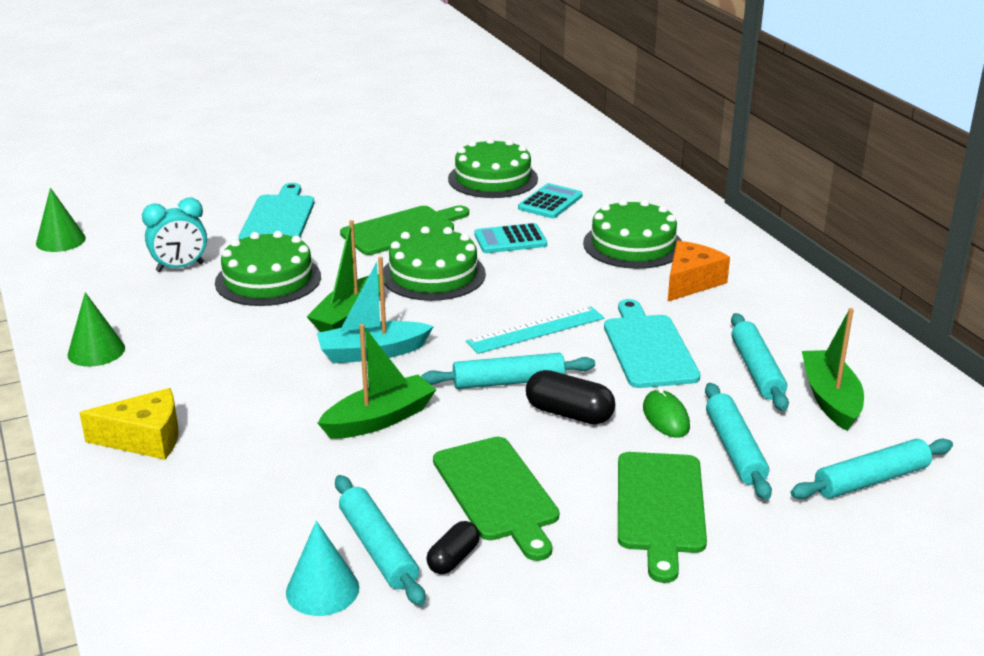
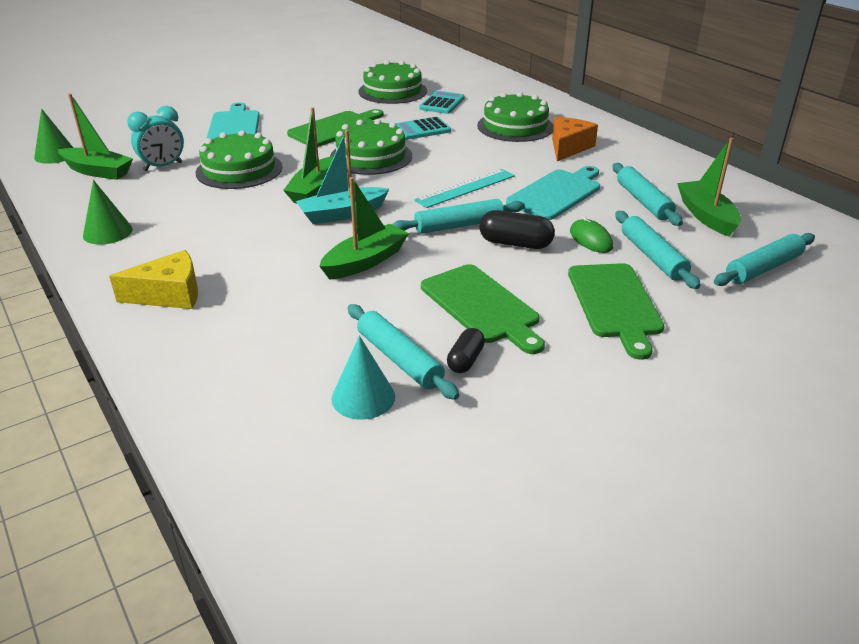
camera: 10 degrees left, 5 degrees up
turquoise cutting board [604,299,700,388] -> turquoise cutting board turned 60 degrees clockwise [506,166,600,220]
none -> green boat [58,94,133,180]

